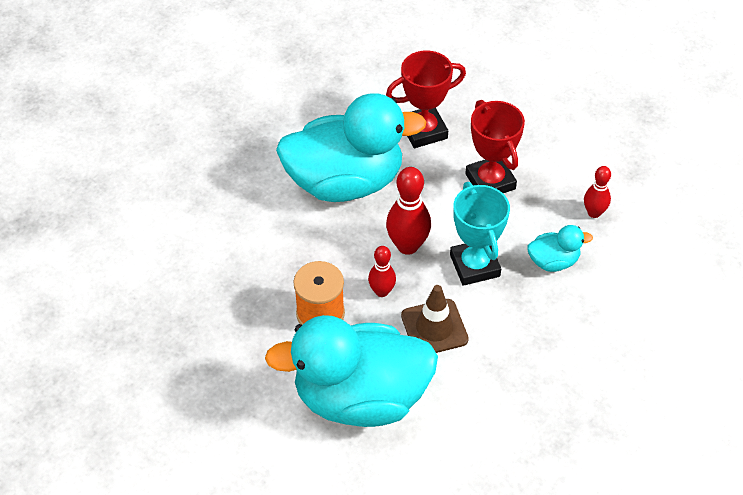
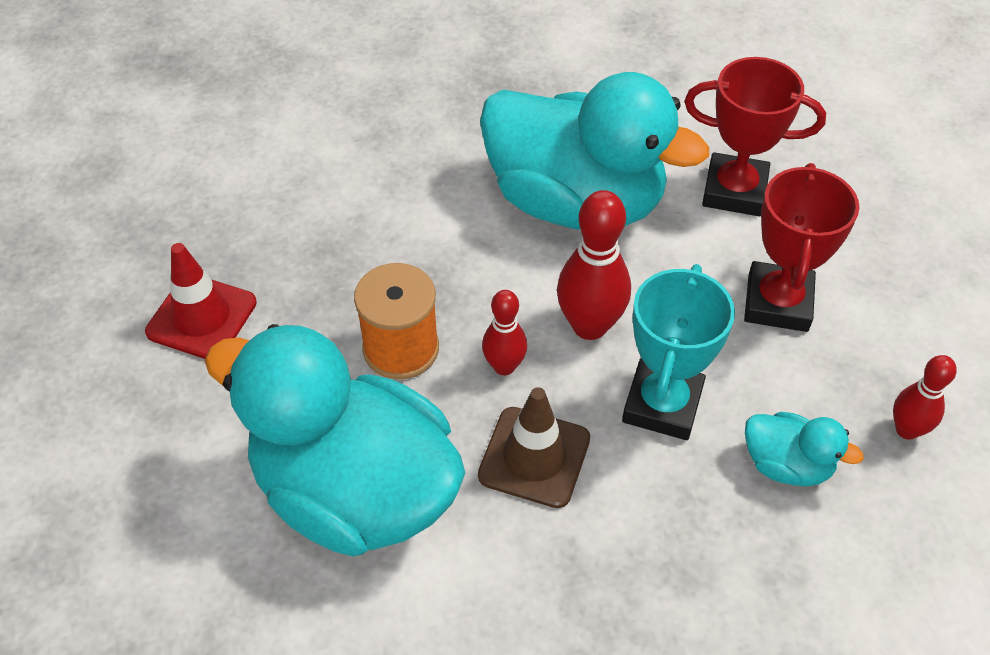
camera: 35 degrees right, 0 degrees up
none -> red traffic cone [145,243,257,359]

